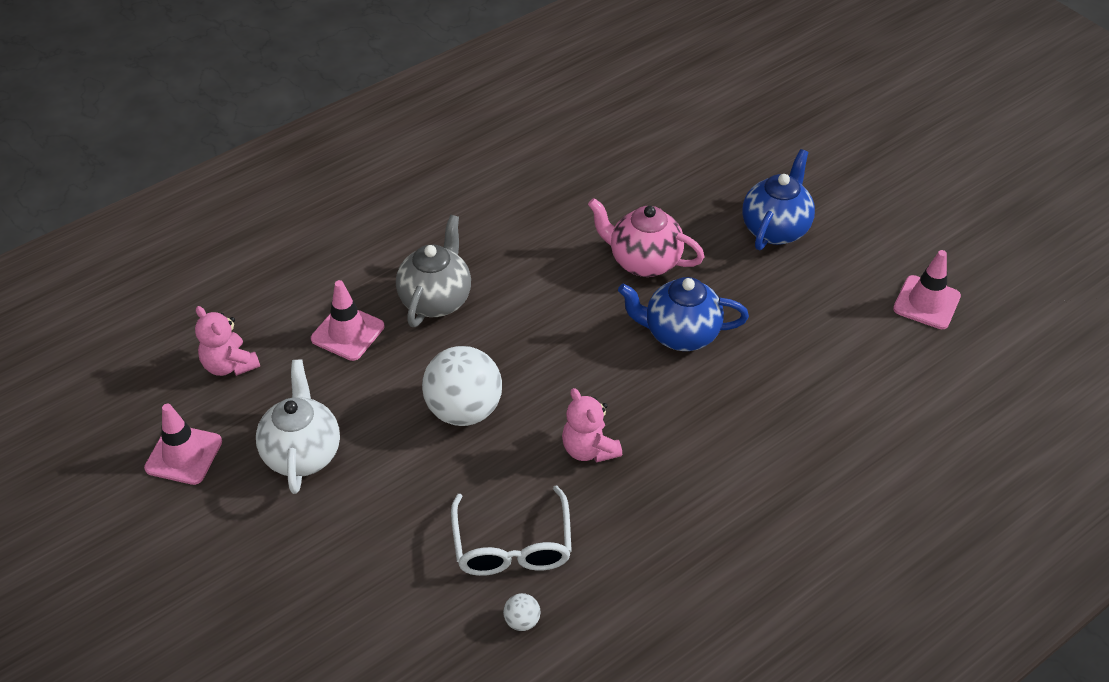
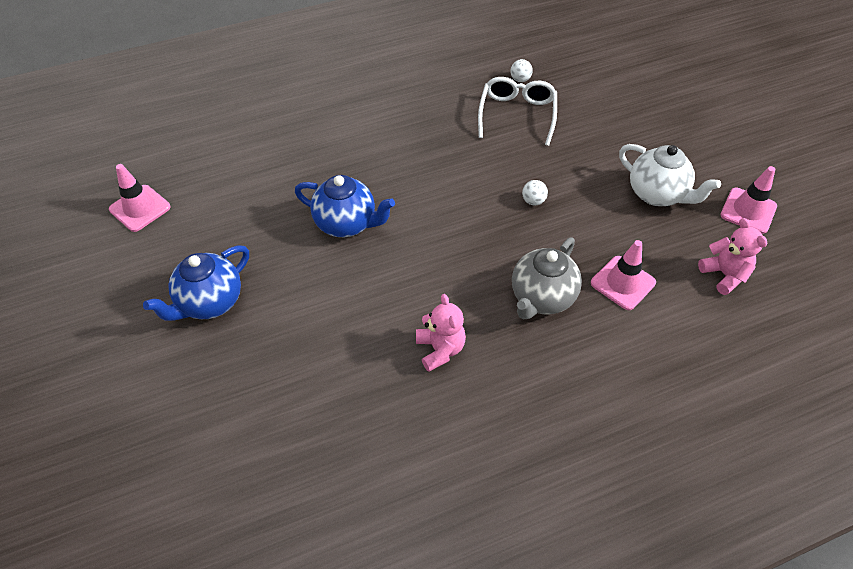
camera: 165 degrees left, 5 degrees up
white teapot [256,359,340,494] -> white teapot turned 60 degrees counterclockwise [619,144,721,206]
white ball [422,346,502,426] -> white ball [522,180,548,205], size x0.42
pink teddy bear [562,388,622,463] -> pink teddy bear moved to [416,294,466,372]
pink teapot [588,198,705,277] -> none

